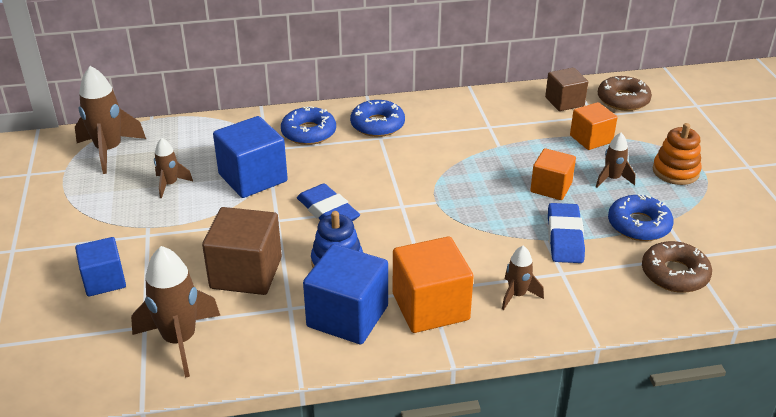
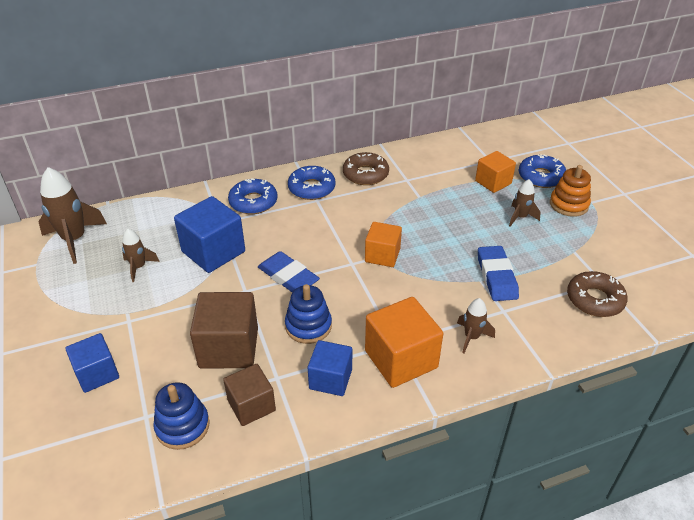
camera: 10 degrees left, 5 degrees up
brown rocket [131,246,220,378] -> blue stacking toy [153,382,210,450]
blue cube [303,244,388,344] -> blue cube [308,340,352,396], size x0.64
orange cube [530,148,576,200] -> orange cube moved to [365,222,402,267]
brown cube [545,68,588,111] -> brown cube moved to [223,364,276,426]
brown donut [598,76,652,111] -> brown donut moved to [343,152,389,185]
blue donut [608,194,673,241] -> blue donut moved to [519,154,566,188]

